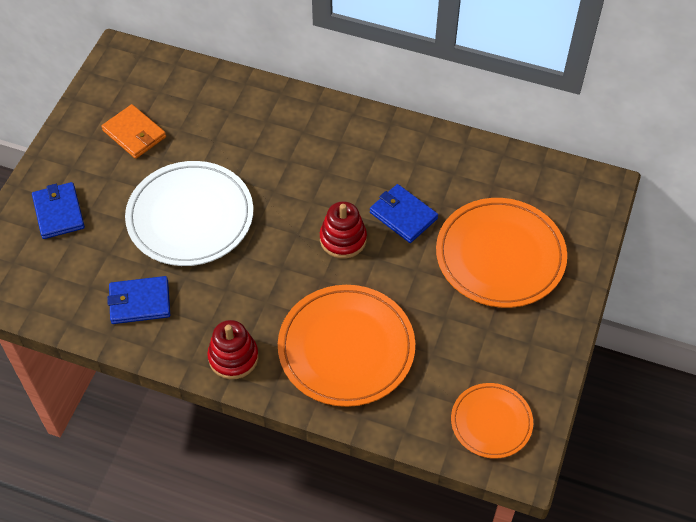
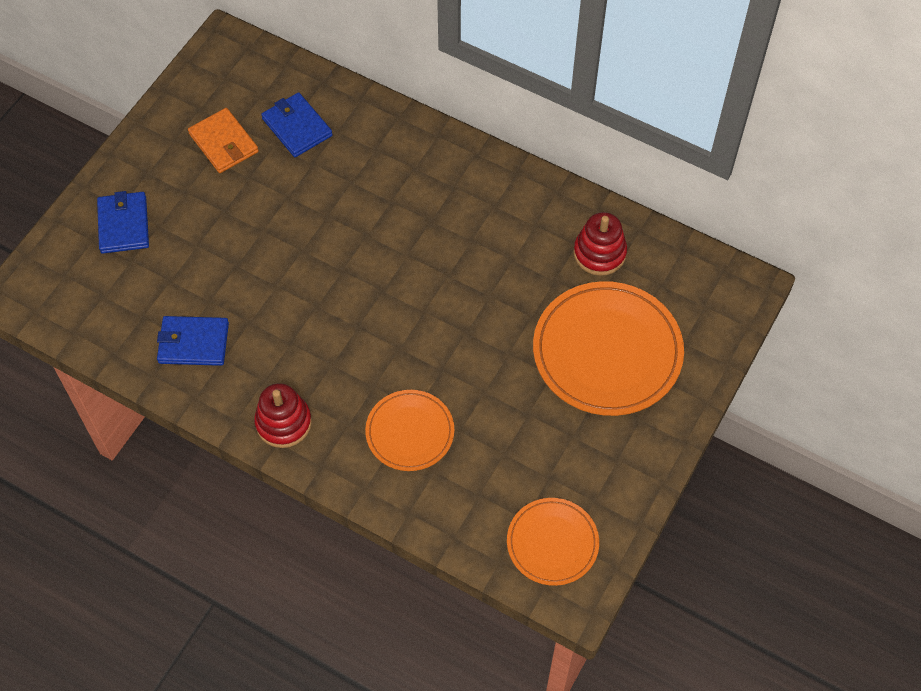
camera: 10 degrees right, 5 degrees up
white plate [125,161,253,266] -> none
orange plate [278,285,415,407] -> orange plate [365,390,454,471], size x0.57
red stacking toy [320,201,367,259] -> red stacking toy moved to [573,212,627,276]
blue wallet [370,184,438,243] -> blue wallet moved to [261,92,332,157]

